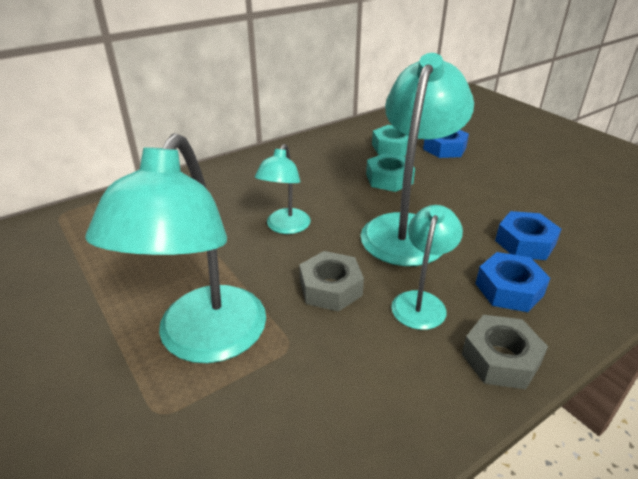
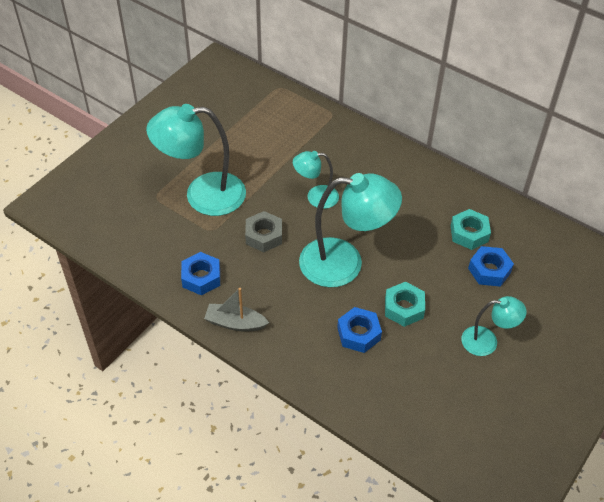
camera: 70 degrees right, 15 degrees up
turquoise nut [366,153,415,192] -> turquoise nut moved to [385,282,425,327]
turquoise lamp [391,205,463,330] -> turquoise lamp moved to [461,296,527,356]
grey nut [462,315,548,389] -> grey boat [204,288,269,332]
blue nut [475,252,550,312] -> blue nut moved to [181,252,220,295]

